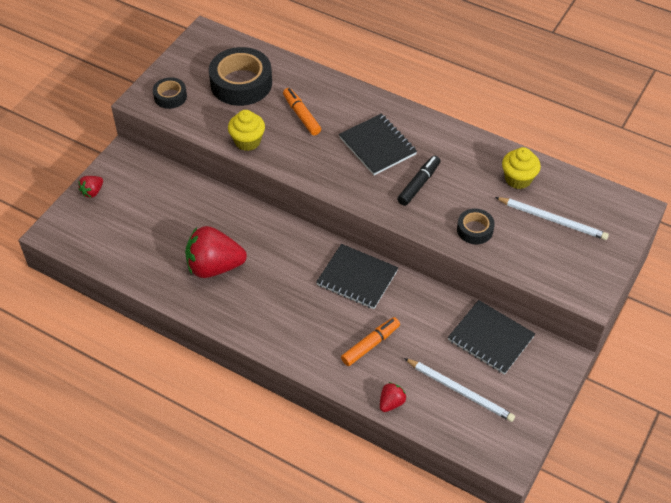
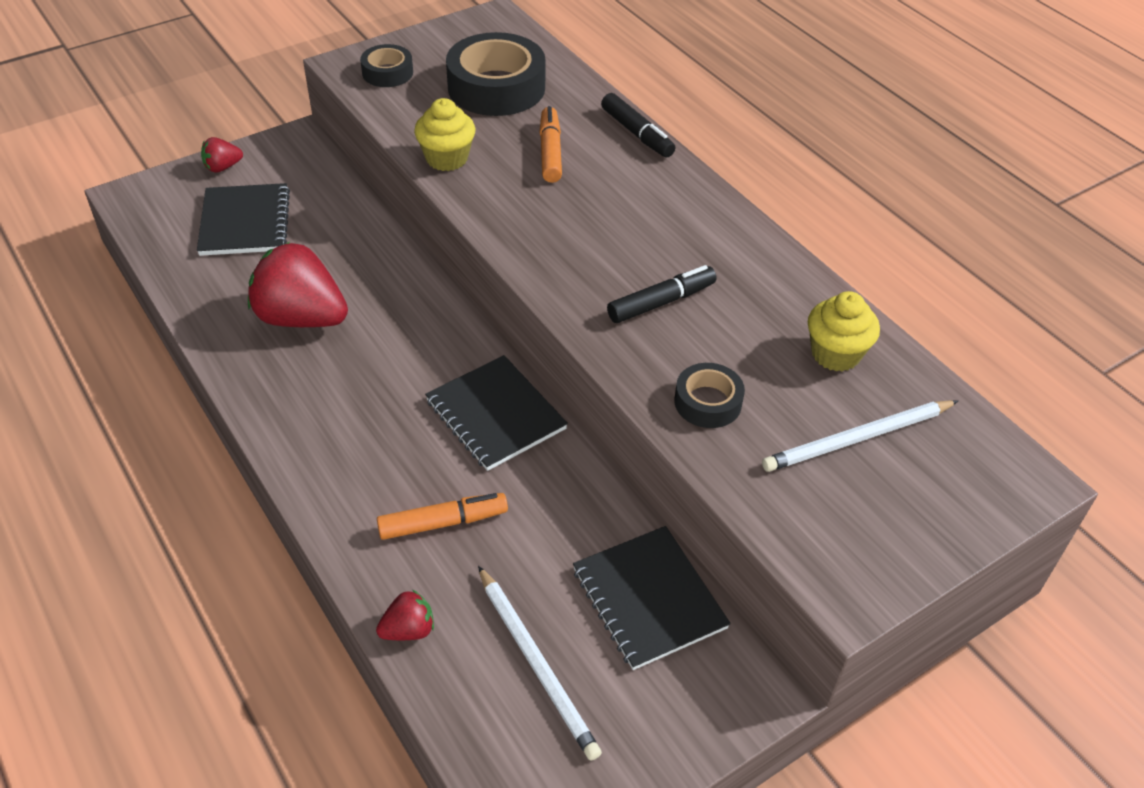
camera: 25 degrees right, 5 degrees down
black notebook [339,114,417,175] -> black notebook moved to [197,183,290,256]
white pencil [495,197,609,240] -> white pencil turned 105 degrees clockwise [762,400,958,472]
none -> black marker [601,93,675,158]

